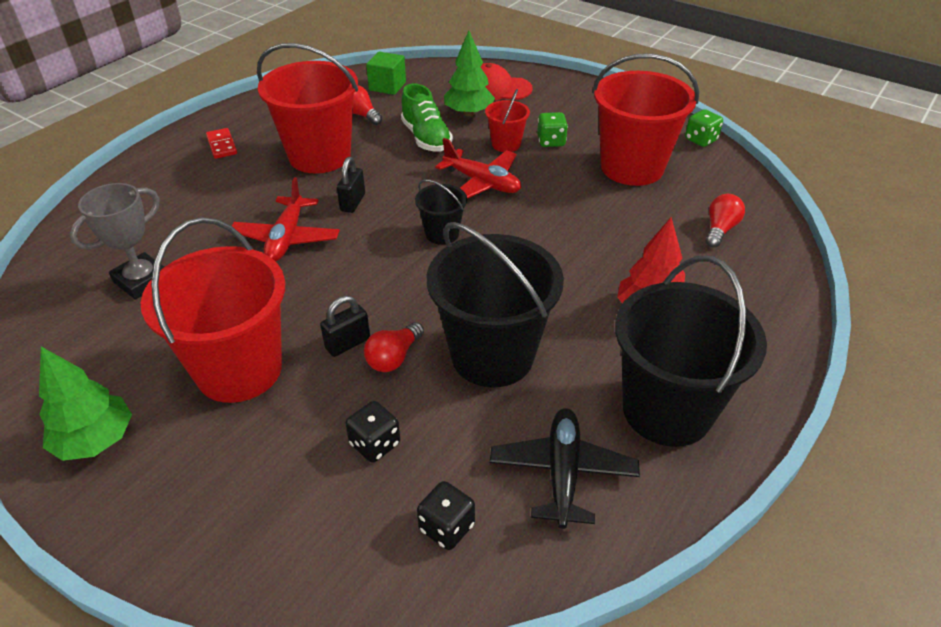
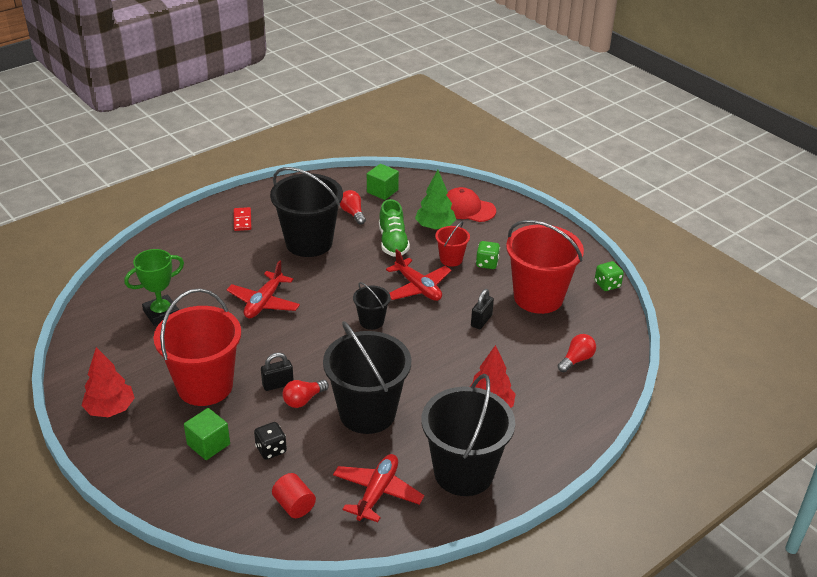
camera: 15 degrees right, 5 degrees down
green tree [39,346,132,461] -> red tree [81,347,134,417]
grey trophy [70,183,164,300] -> green trophy [124,249,184,326]
red bucket [257,43,358,173] -> black bucket [270,167,343,257]
black padlock [337,157,365,213] -> black padlock moved to [471,289,494,329]
black dice [417,481,475,550] -> red cylinder [272,473,316,518]
black plane [490,408,640,529] -> red plane [333,454,424,522]
none -> green cube [184,408,230,460]

